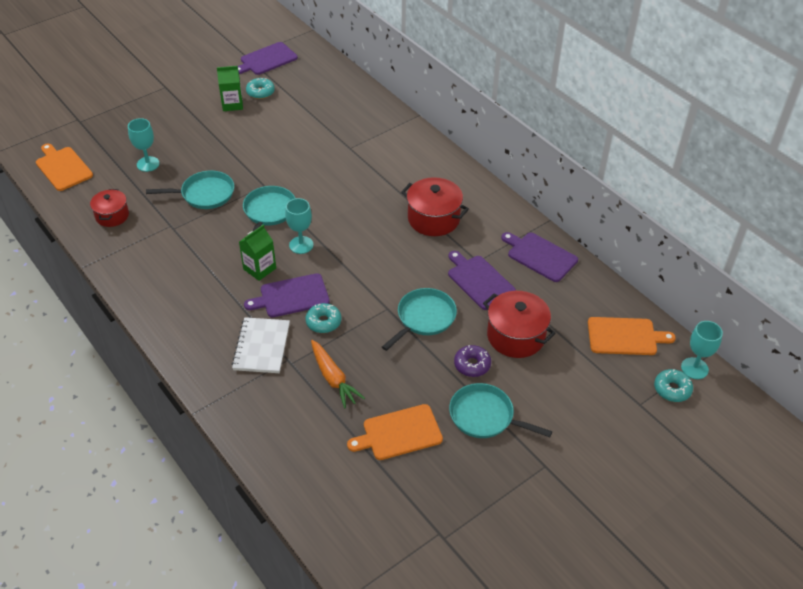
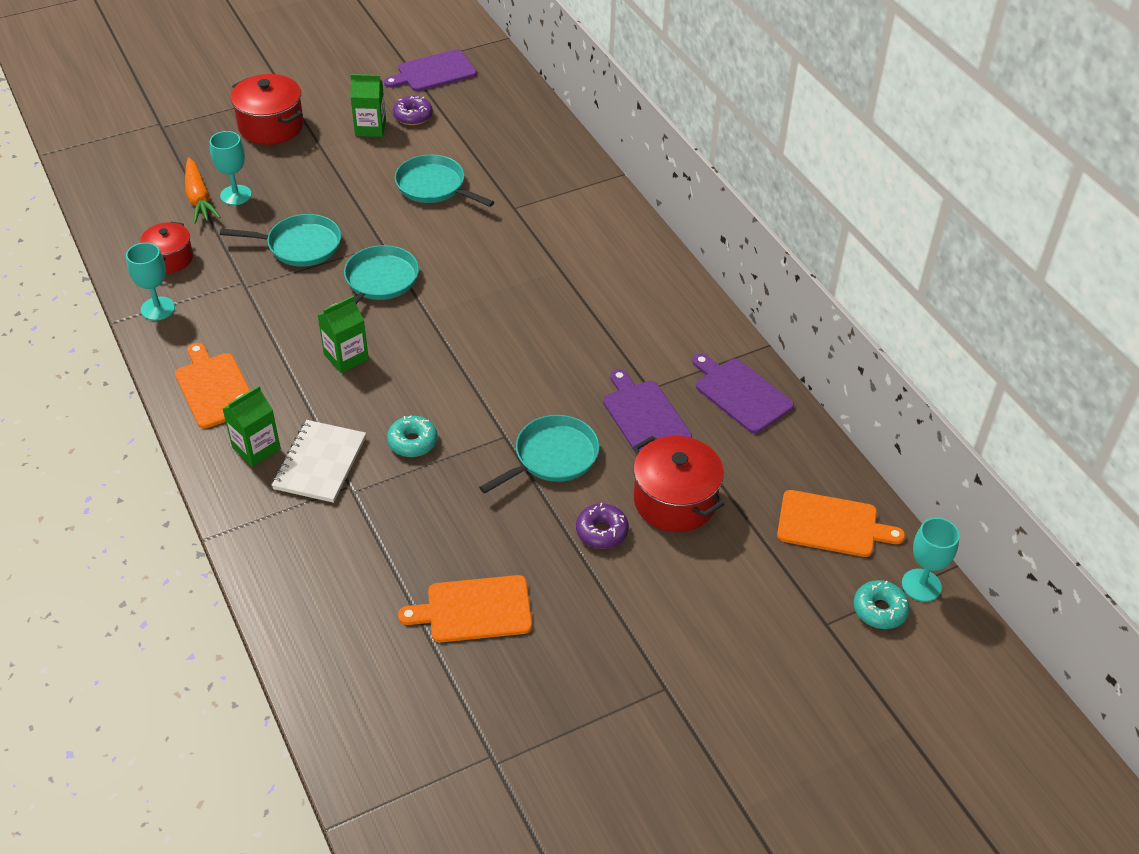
camera: 10 degrees right, 0 degrees up
orange cutting board [36,144,93,191] -> orange cutting board moved to [175,343,250,429]
purple cutting board [244,273,330,317] -> none
turquoise donut [246,78,275,99] -> purple donut [393,96,433,125]
turquoise goblet [285,198,313,254] -> turquoise goblet moved to [126,242,175,321]
orange carrot [311,340,365,409] -> orange carrot moved to [185,158,221,224]
red pot [401,177,469,236] -> red pot moved to [231,74,303,145]
turquoise pan [449,383,552,438] -> turquoise pan moved to [395,155,494,207]
none -> green carton [223,386,281,467]

